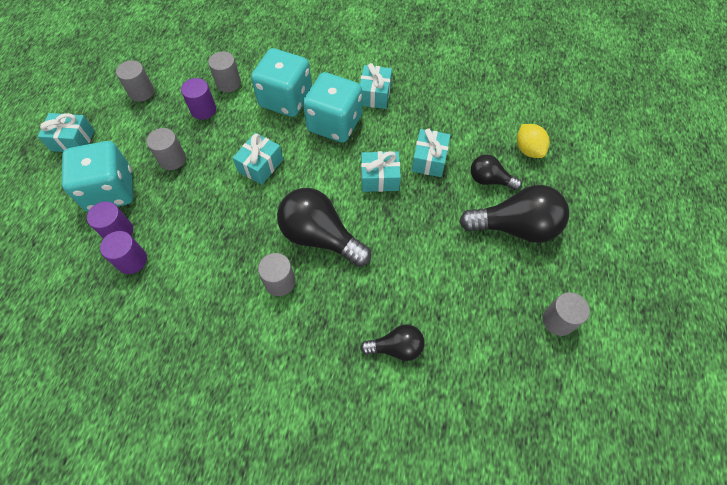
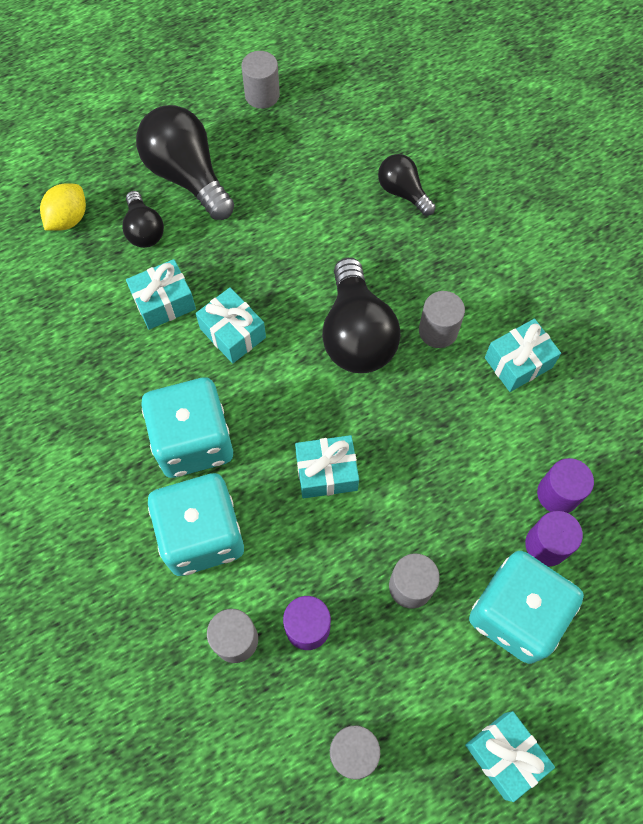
camera: 130 degrees left, 5 degrees up
turquoise gift [360,63,392,109] -> turquoise gift moved to [485,319,561,392]

